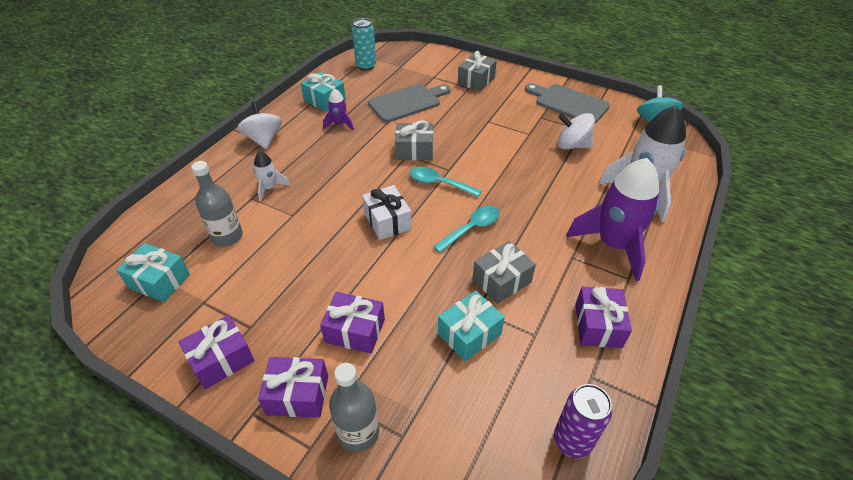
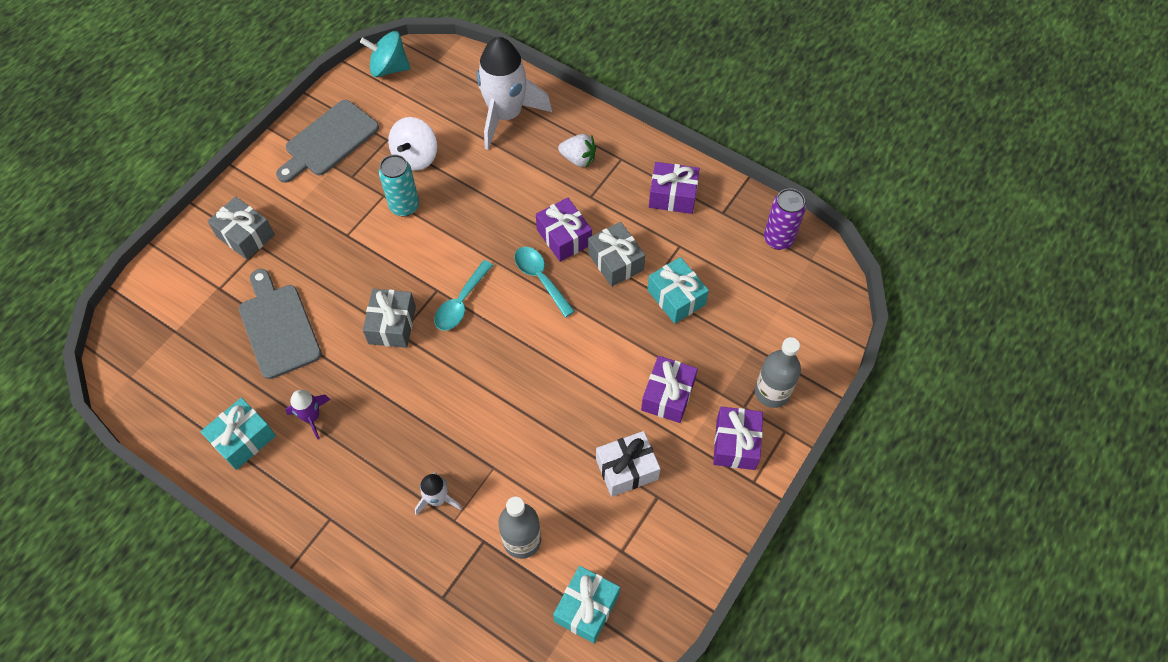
camera: 85 degrees left, 15 degrees up
purple gift [179,315,254,389] -> purple gift moved to [536,198,592,262]
white spinning top [237,102,282,149] -> none
turquoise can [352,18,376,71] -> turquoise can moved to [379,155,419,217]
white gift [362,185,412,240] -> white gift moved to [596,431,661,497]
purple rocket [566,158,660,281] -> white strawberry [558,134,596,167]

